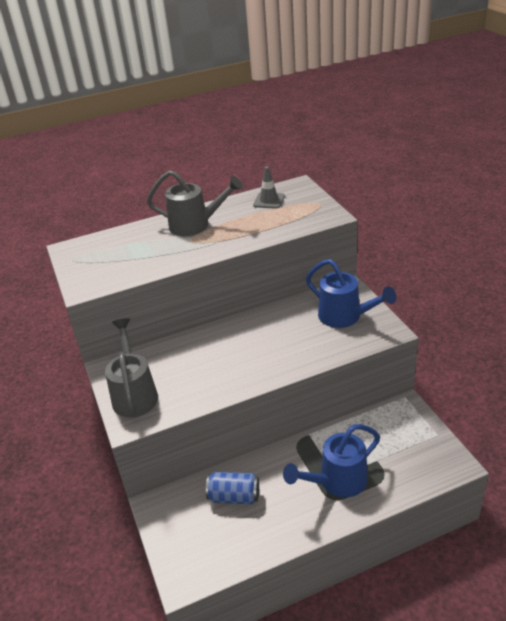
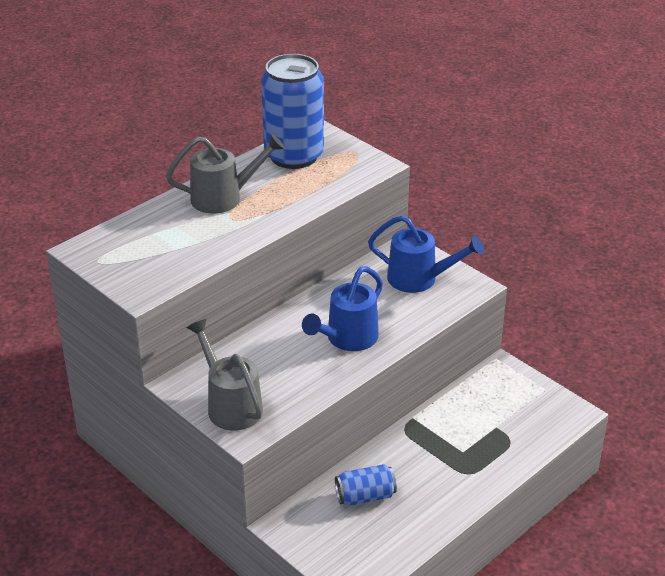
camera: 25 degrees left, 0 degrees up
grey traffic cone [253,167,285,209] -> blue can [261,54,324,169]
blue watering can [283,424,380,498] -> blue watering can moved to [302,266,383,351]

